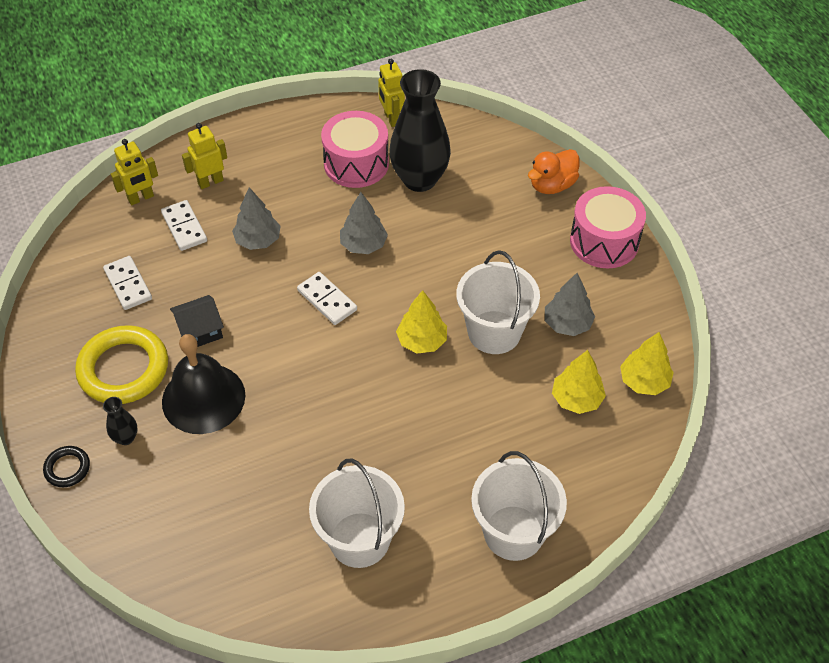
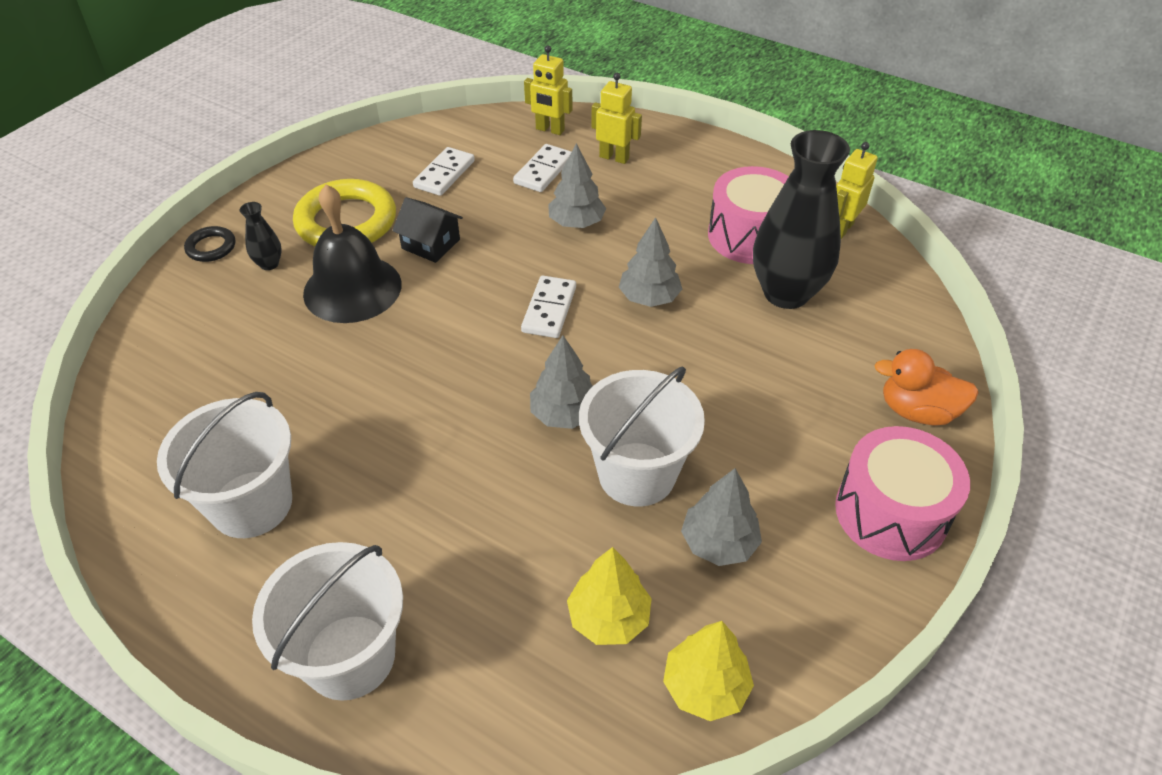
camera: 55 degrees right, 5 degrees down
yellow tree [396,290,447,353] -> grey tree [530,335,592,429]

